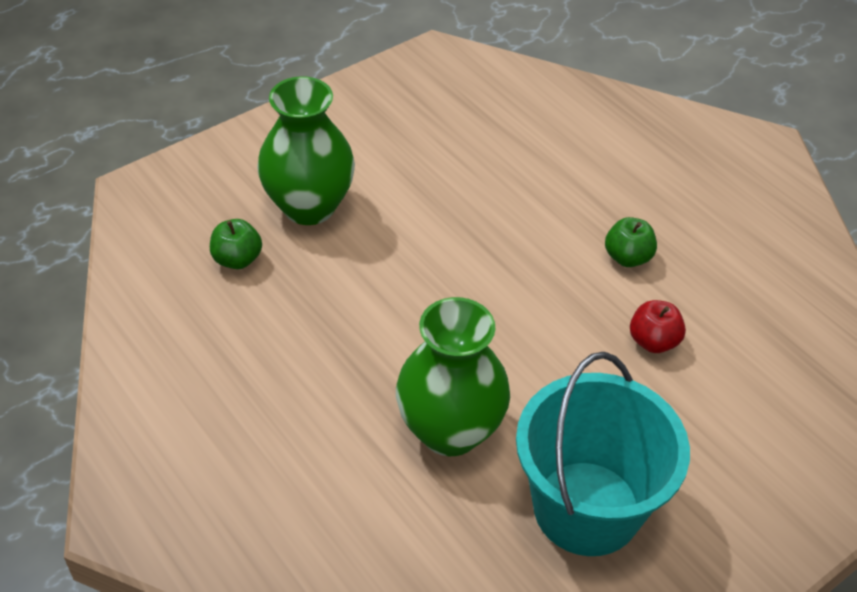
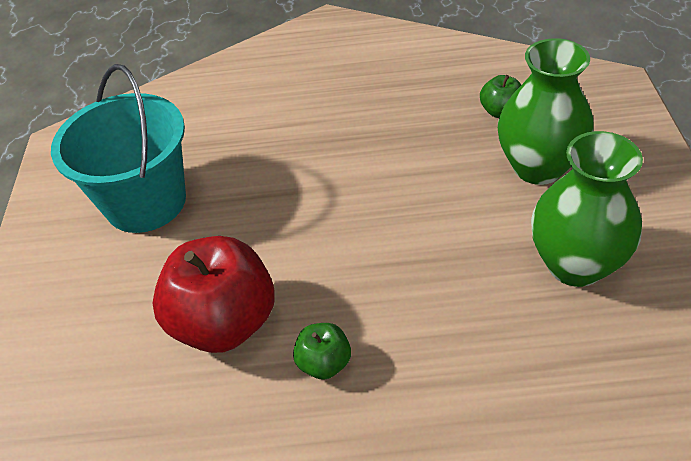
camera: 130 degrees right, 0 degrees up
green vase [396,297,510,456] -> green vase moved to [531,131,643,287]
red apple [630,300,686,353] -> red apple [153,236,275,353], size x2.13

